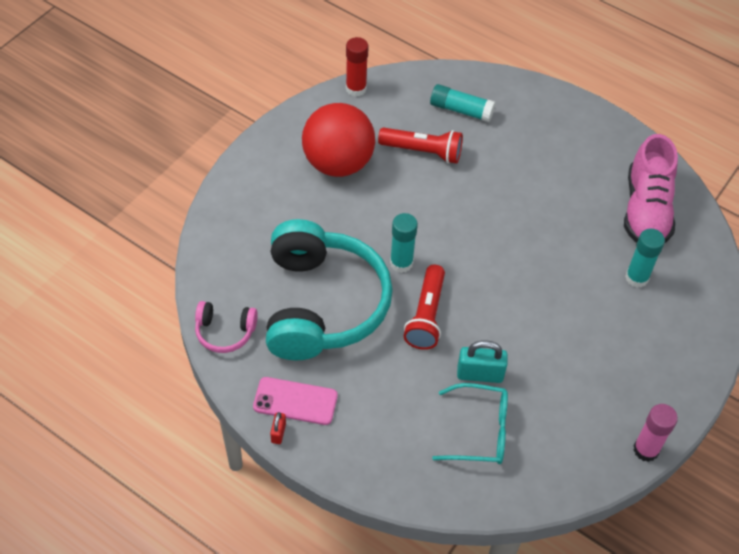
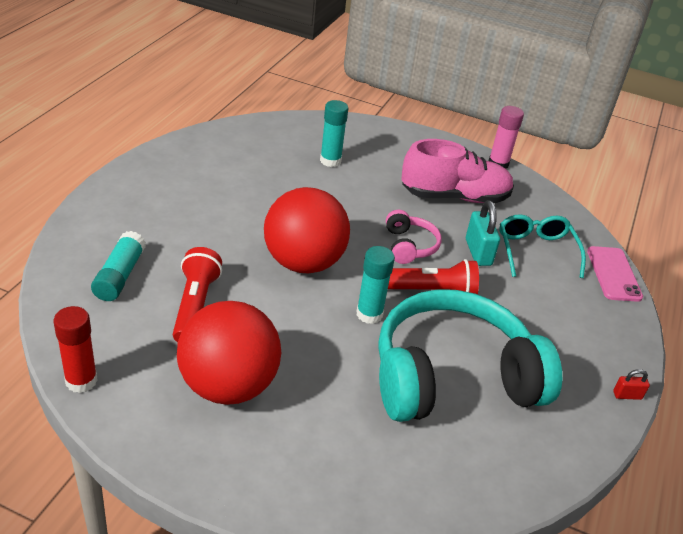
camera: 105 degrees left, 15 degrees down
pink headphones [195,301,258,353] -> pink headphones moved to [386,210,442,264]
pink phone [253,377,338,425] -> pink phone moved to [587,246,643,302]
pink shoe [624,134,678,243] -> pink shoe moved to [401,139,514,203]
none -> red ball [264,187,350,273]

